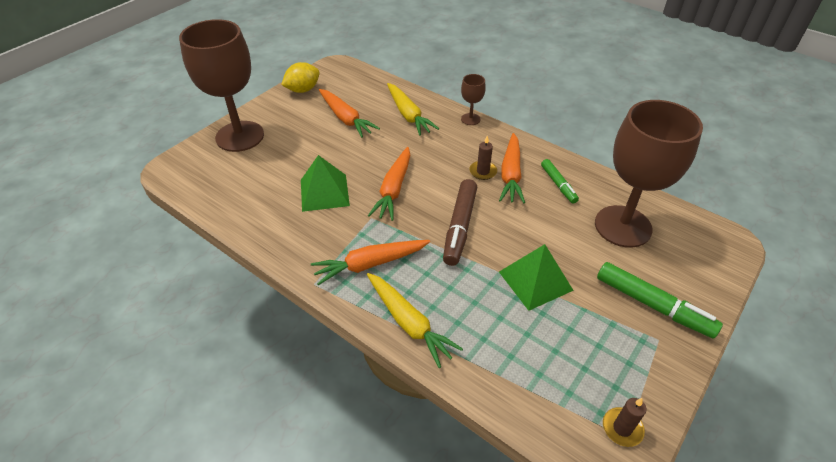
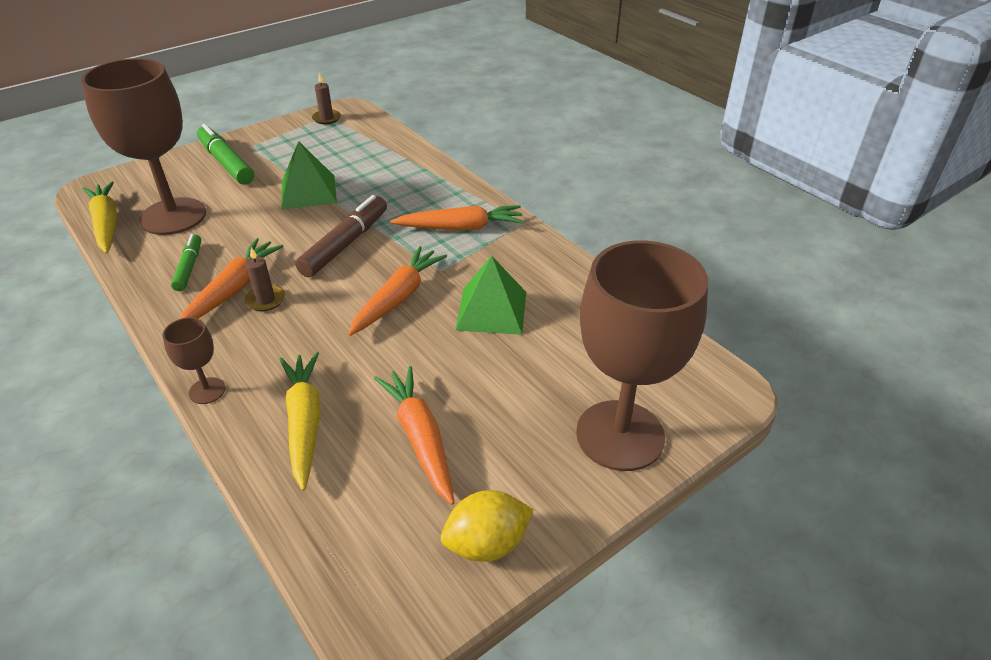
camera: 165 degrees left, 5 degrees down
yellow carrot [367,273,463,368] -> yellow carrot moved to [82,181,117,254]

